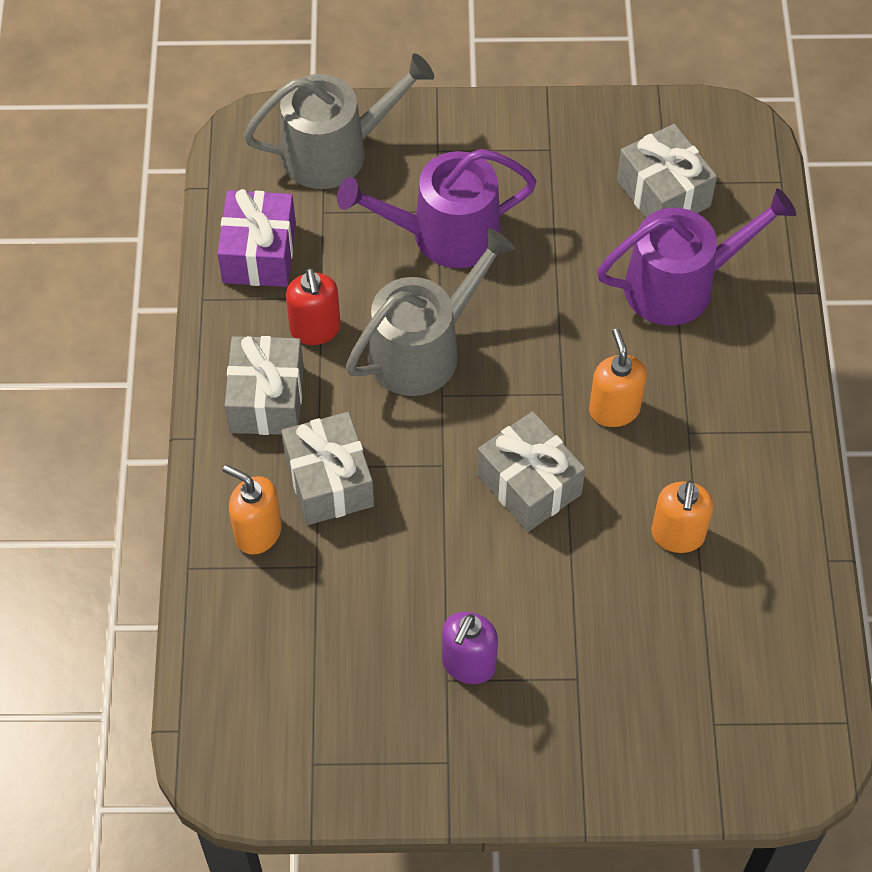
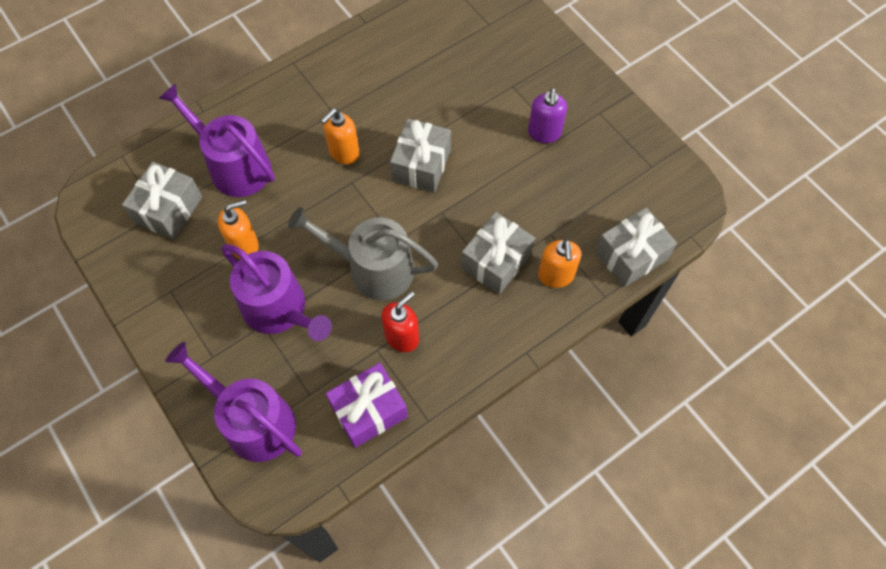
camera: 125 degrees left, 5 degrees up
grey gift [225,336,304,435] -> grey gift moved to [595,208,677,287]
grey watering can [244,53,434,189] -> purple watering can [165,342,302,462]
purple soap dispenser [442,612,498,684] -> purple soap dispenser turned 105 degrees clockwise [528,88,567,143]
orange soap dispenser [651,480,714,553] -> orange soap dispenser moved to [218,200,259,259]

